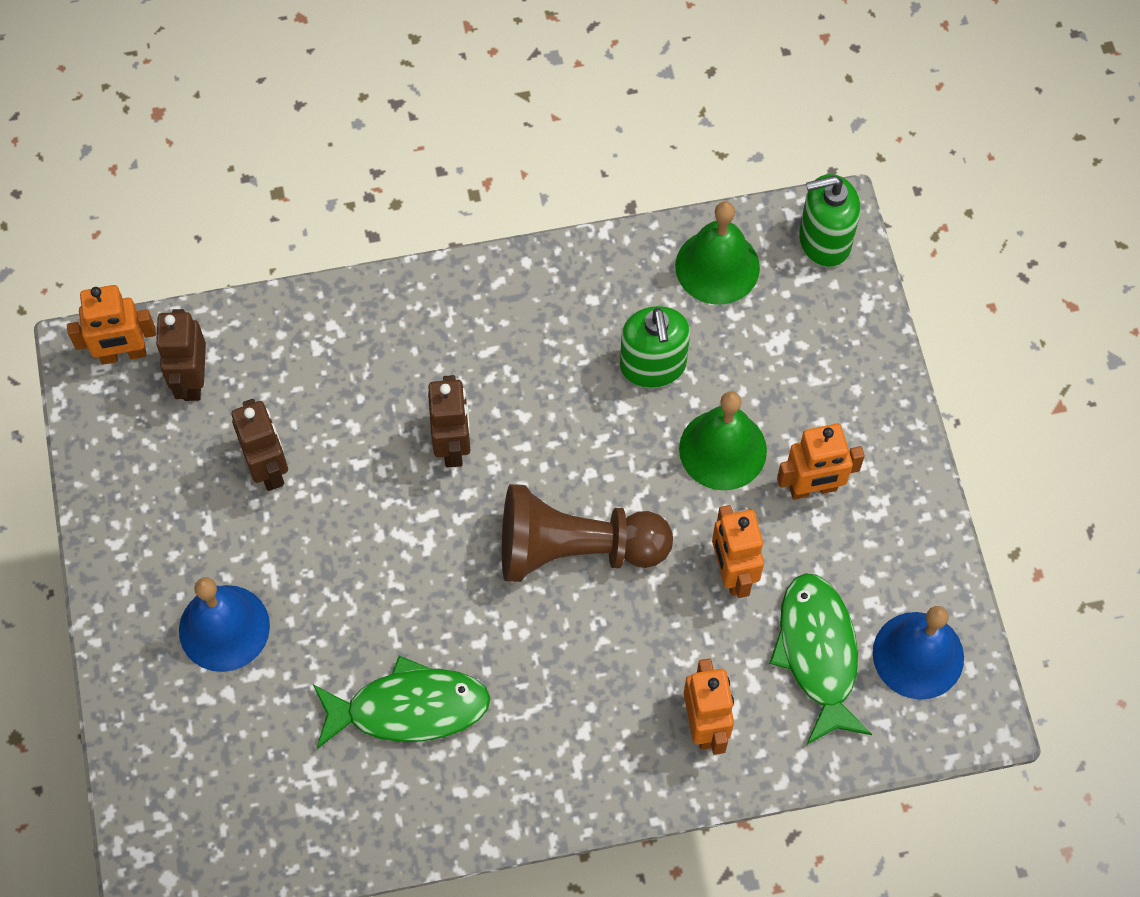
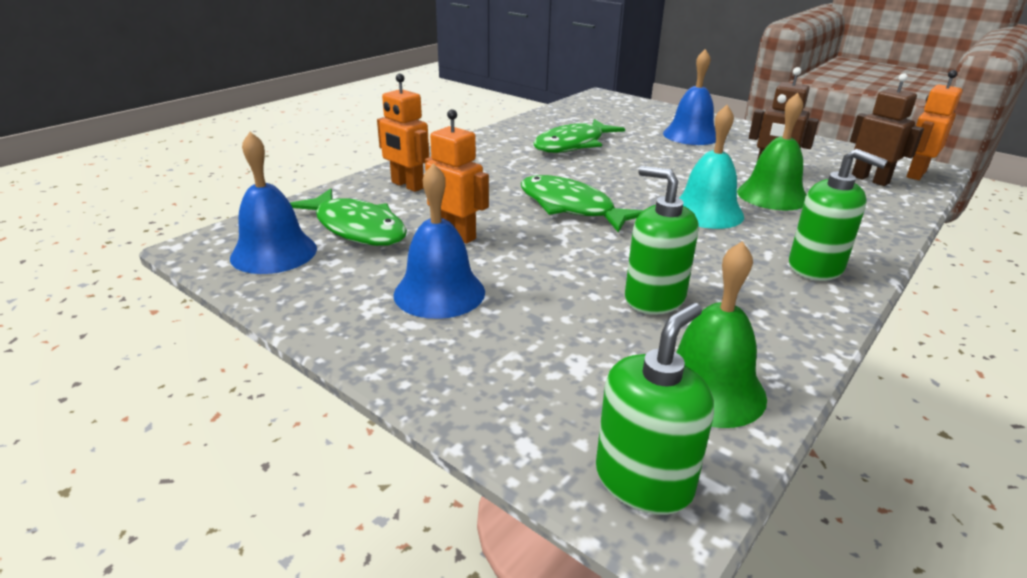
camera: 140 degrees right, 35 degrees down
brown robot [428,375,470,468] -> turquoise bell [679,105,744,229]
brown pawn [502,484,673,582] -> green fish [521,175,644,232]
green bell [679,391,767,490] -> green bell moved to [737,93,806,210]
orange robot [777,423,865,500] -> blue bell [394,163,485,319]
none -> green soap dispenser [789,149,888,281]

